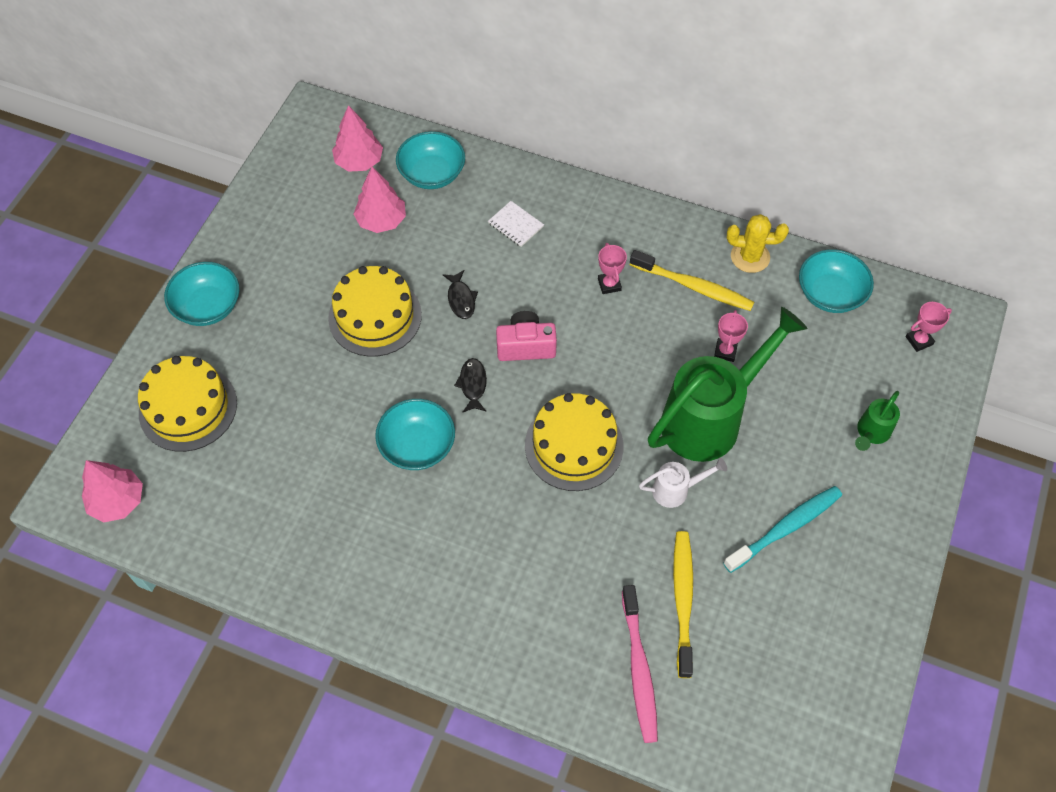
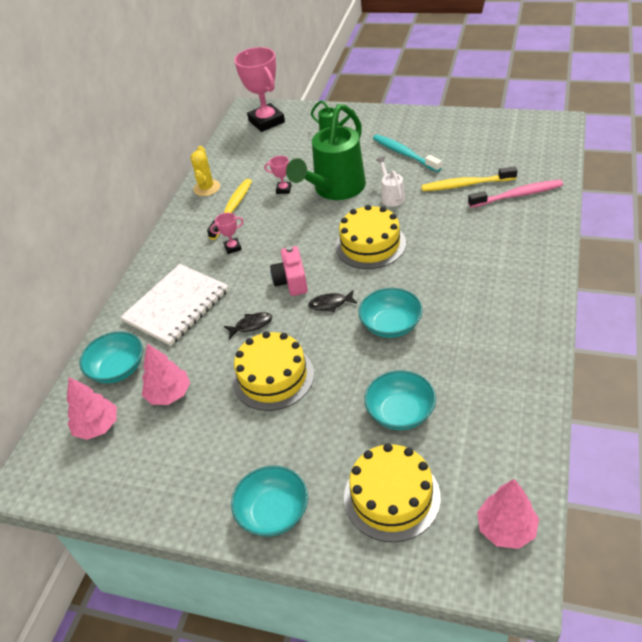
camera: 90 degrees left, 15 degrees down
white notebook [488,201,544,247] -> white notebook [120,264,229,346], size x2.35
green watering can [648,307,807,462] -> green watering can turned 105 degrees counterclockwise [286,104,366,200]
turquoise bowl [799,249,874,313] -> turquoise bowl moved to [364,370,436,430]
pink trophy [906,302,952,352] -> pink trophy [234,47,285,132], size x2.27

